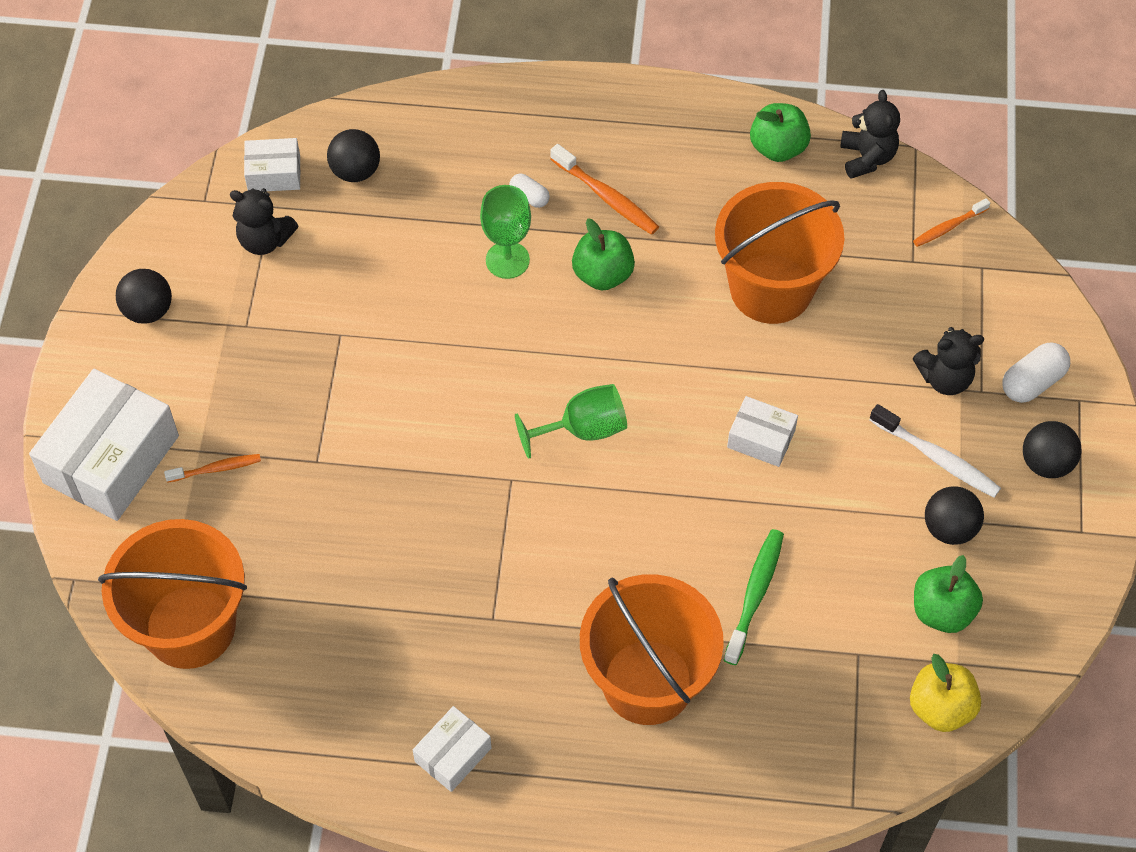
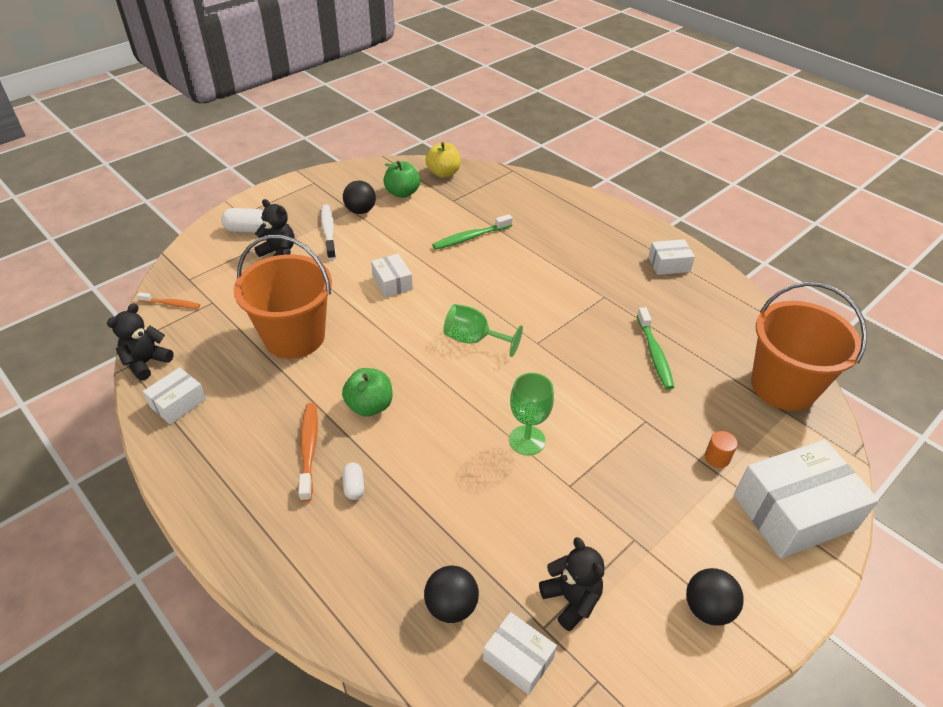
camera: 140 degrees left, 15 degrees down
orange toothbrush [164,454,261,483] -> orange cylinder [705,431,738,468]
green goblet [480,185,531,279] -> green goblet moved to [509,373,554,455]
orange bucket [580,574,724,725] -> none
green apple [750,103,811,162] -> white box [143,367,206,424]
black ball [1023,421,1081,478] -> none
none -> green toothbrush [637,307,674,390]

